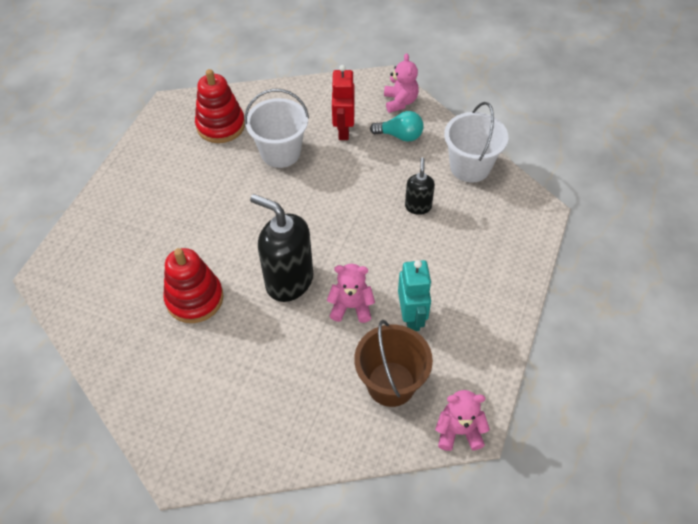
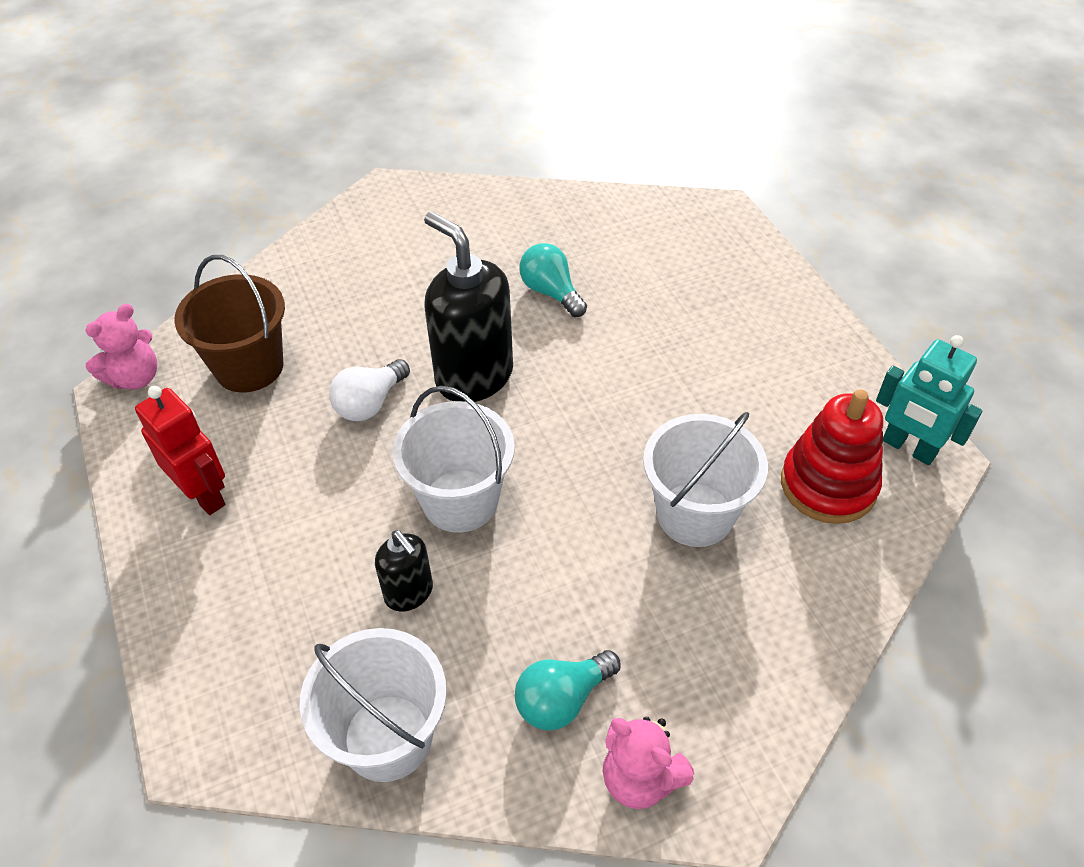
camera: 135 degrees right, 5 degrees down
red stacking toy [163,248,223,323] -> turquoise light bulb [519,243,587,317]
black soap dispenser [250,194,313,302] -> black soap dispenser turned 120 degrees counterclockwise [424,212,513,402]
pink teddy bear [327,264,375,323] -> white light bulb [329,359,410,421]
red robot [331,65,355,140] -> red robot moved to [135,386,225,515]
turquoise robot [398,260,432,331] -> turquoise robot moved to [876,335,983,465]
none -> white bucket [392,386,515,533]

